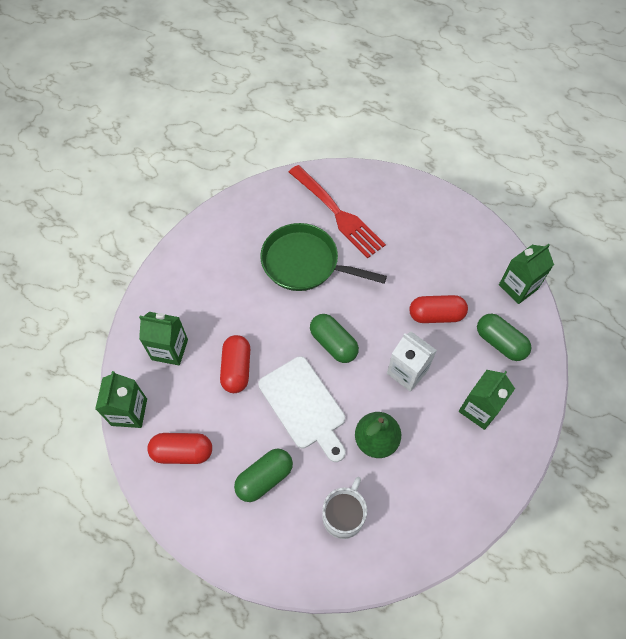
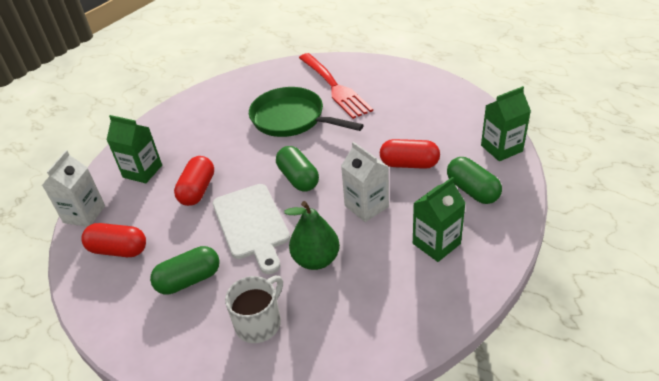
camera: 15 degrees right, 20 degrees down
green carton [95,371,147,428] -> white carton [42,150,105,227]

